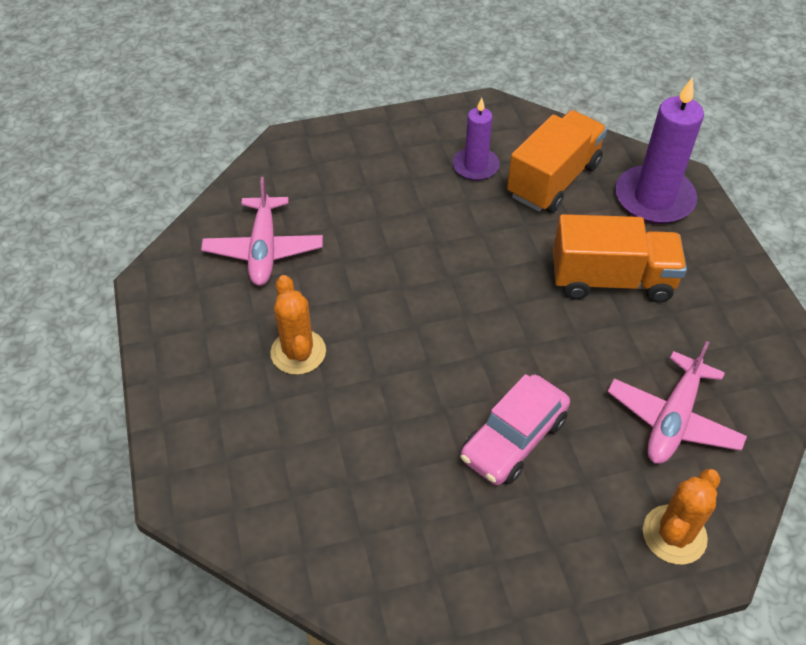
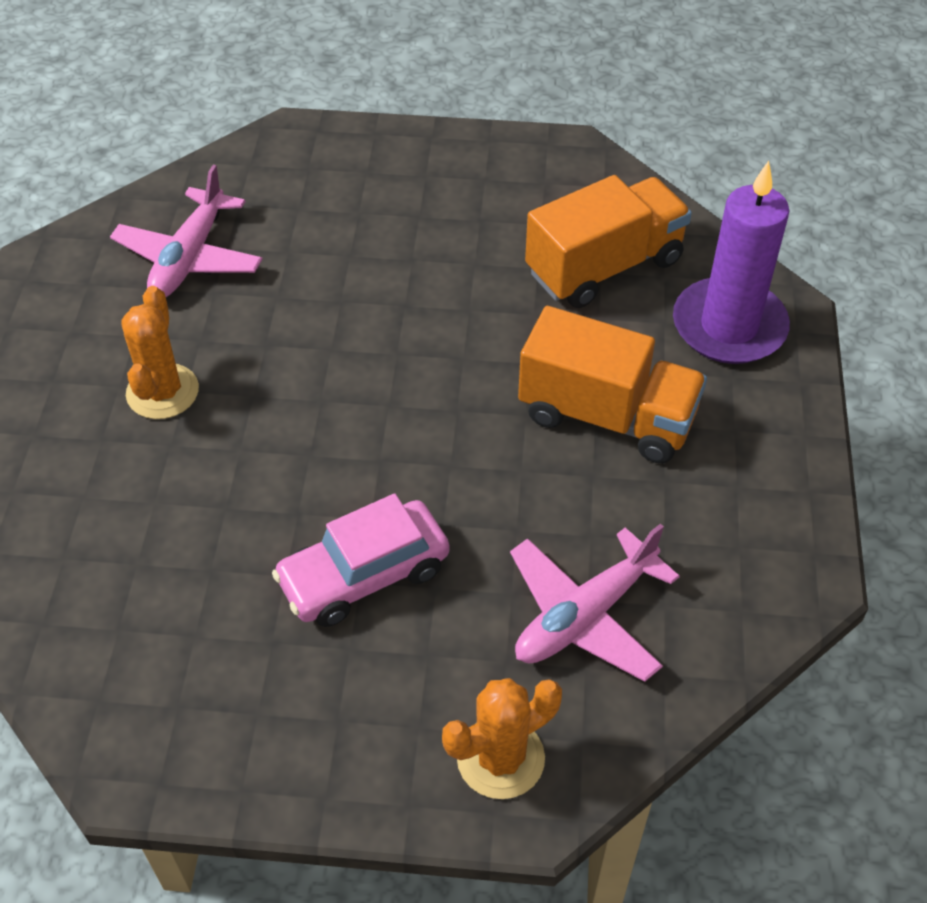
camera: 20 degrees right, 0 degrees up
purple candle [453,98,500,181] -> none

